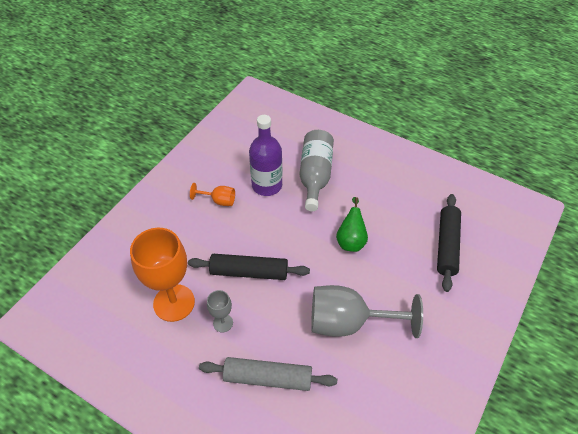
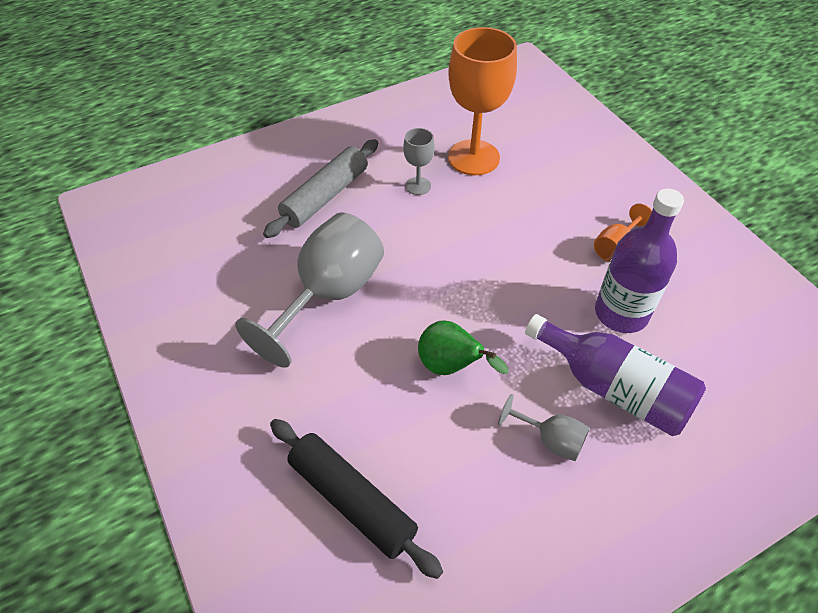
camera: 120 degrees right, 0 degrees up
black rolling pin [188,254,310,280] -> none
grey bottle [300,130,334,211] -> purple bottle [525,314,706,436]
none -> grey goblet [498,394,590,461]

